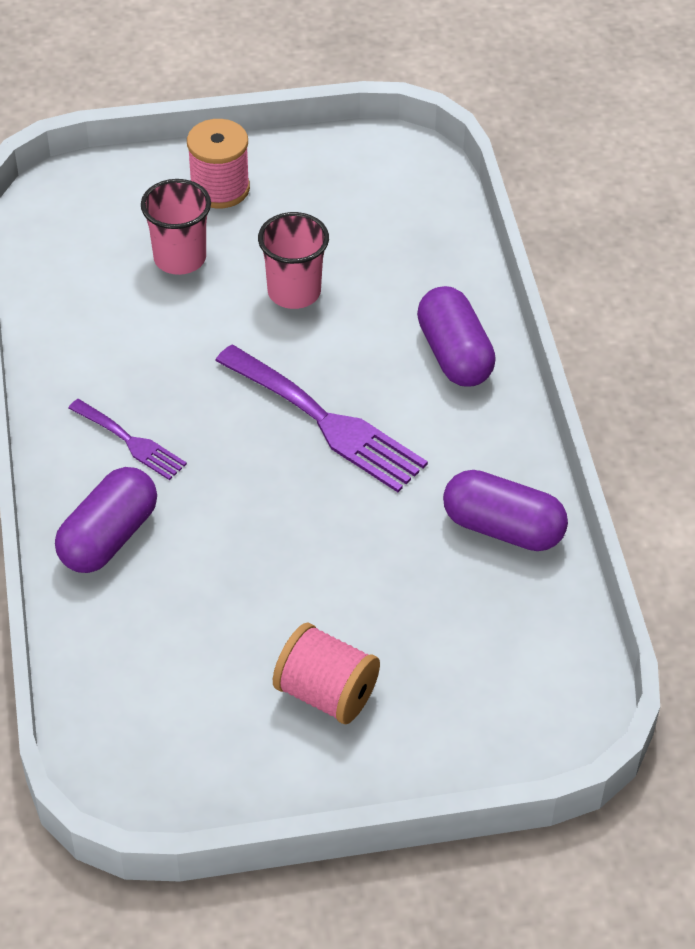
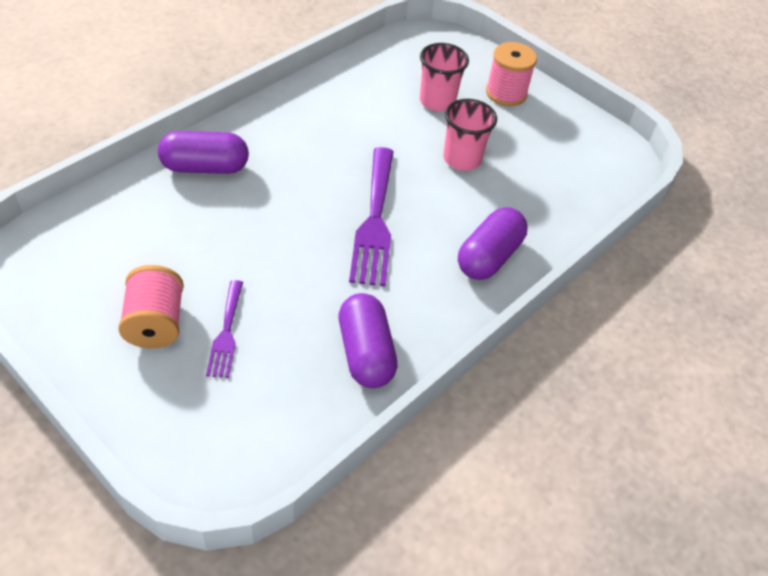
camera: 50 degrees right, 0 degrees up
purple fork [68,399,187,480] -> purple fork moved to [206,280,243,378]

